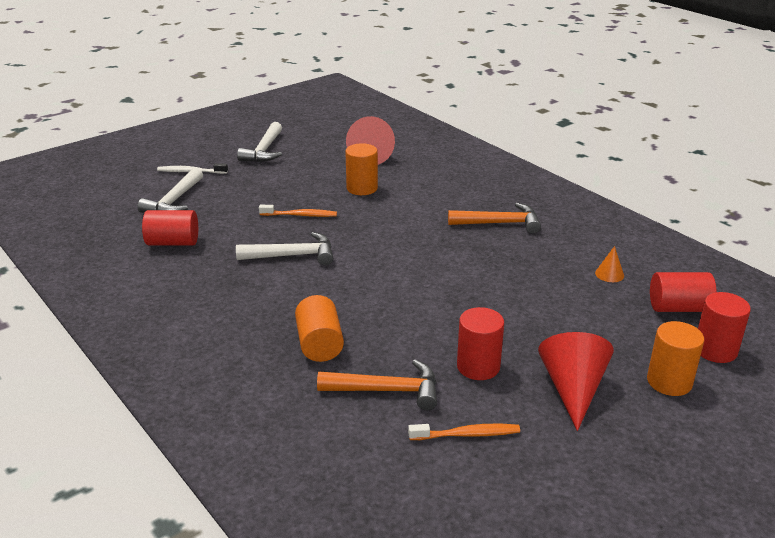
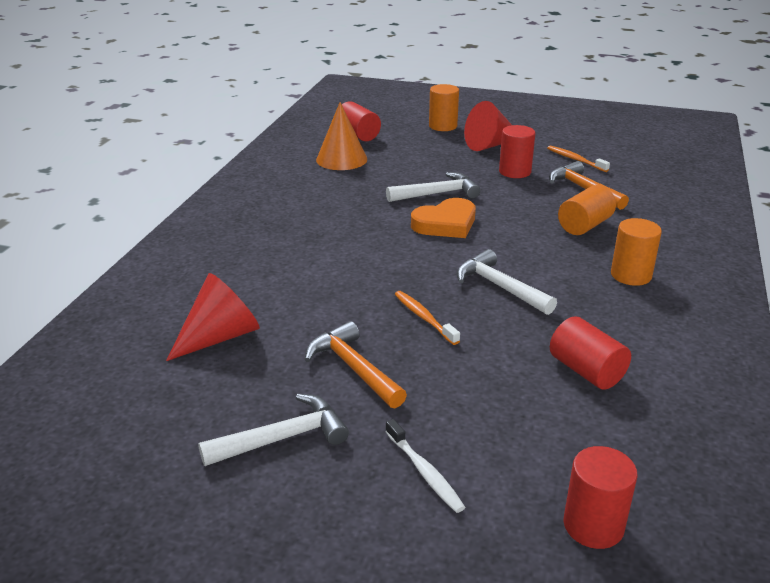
camera: 125 degrees left, 0 degrees up
white hammer [137,168,203,213] -> white hammer moved to [386,172,480,202]
orange cylinder [345,143,378,195] -> orange cylinder moved to [611,218,662,286]
orange hammer [448,203,541,234] -> orange hammer moved to [305,321,407,408]
orange cone [595,246,624,282] -> orange cone [316,102,367,170], size x2.14
red cylinder [698,292,751,363] -> red cylinder moved to [563,446,638,549]
none -> orange heart [411,198,476,238]

